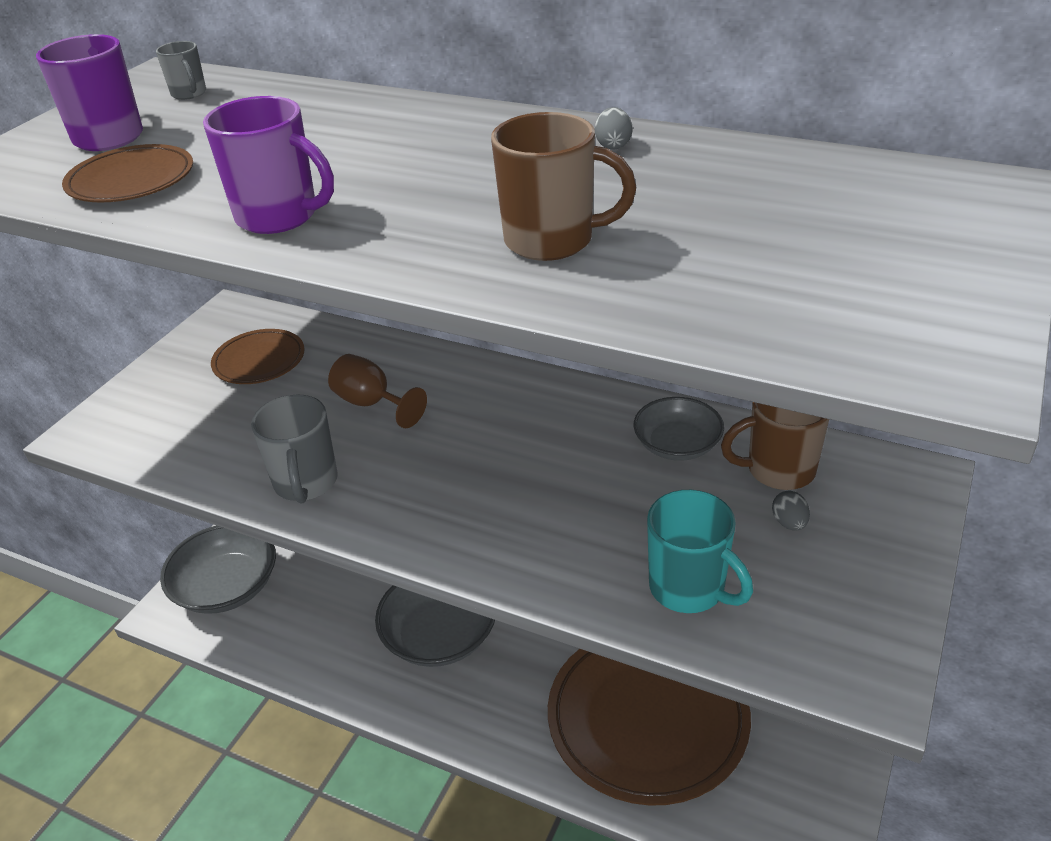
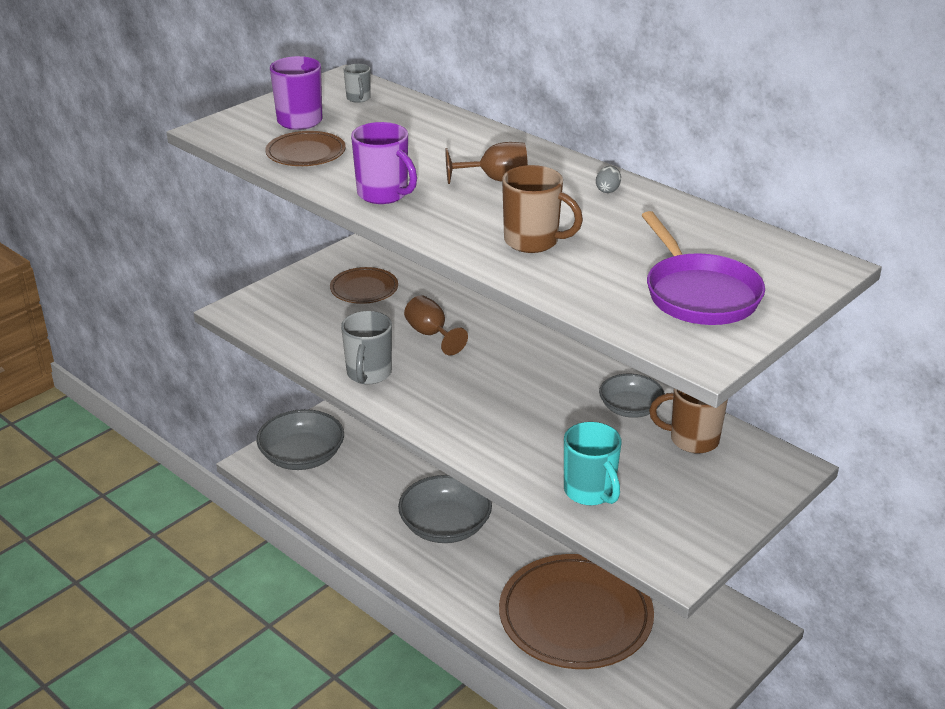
camera: 15 degrees right, 5 degrees down
grey egg [772,491,810,531] -> none
none -> brown goblet [445,142,528,184]
none -> purple pan [641,211,765,325]

